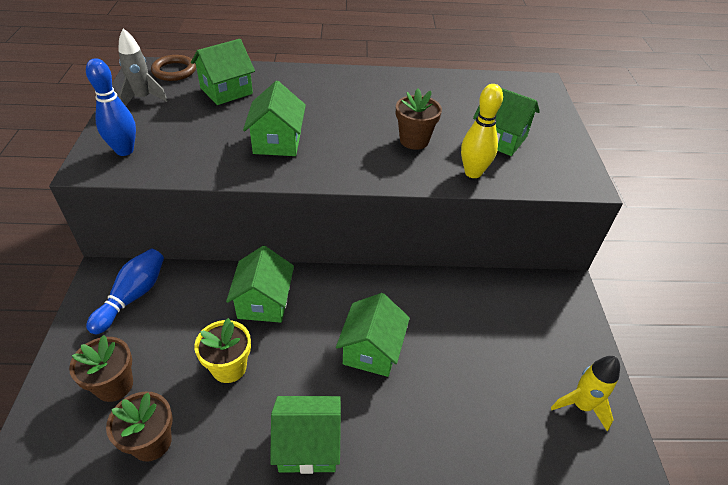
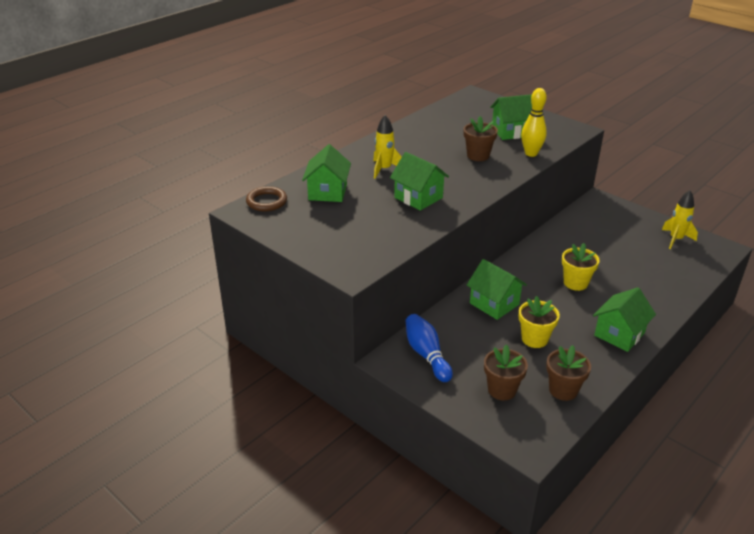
camera: 45 degrees left, 10 degrees down
blue bowling pin [86,58,136,156] -> none
grey rocket [118,28,168,106] -> none
green house [336,293,410,377] -> yellow flower pot [562,243,600,291]
none -> yellow rocket [373,115,402,179]

